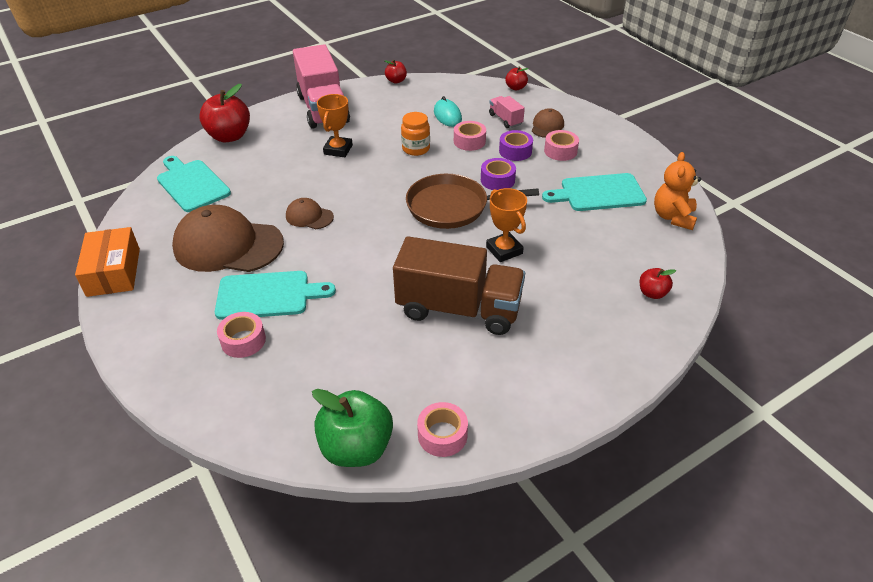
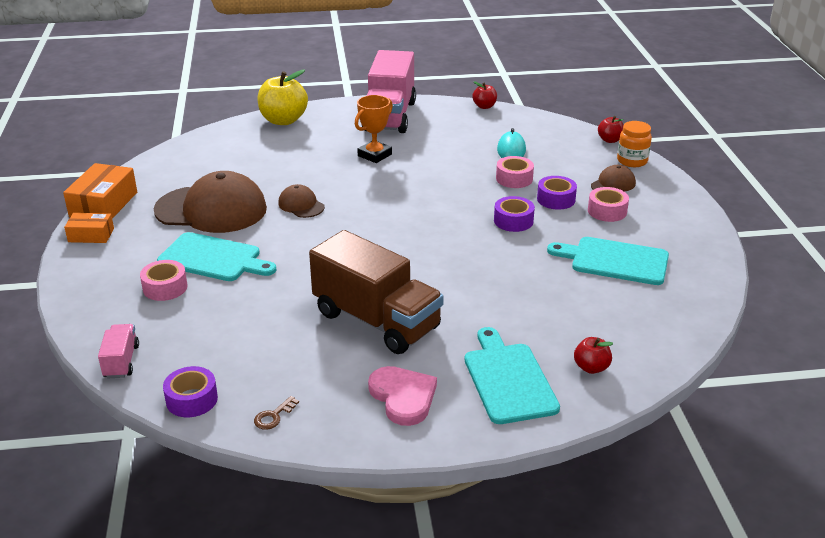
camera: 25 degrees right, 10 degrees down
turquoise cutting board [157,156,231,212] -> turquoise cutting board moved to [464,327,560,424]
brown cap [172,205,284,272] -> brown cap turned 150 degrees clockwise [154,171,267,233]
red apple [199,84,250,142] -> yellow apple [257,70,308,125]
green apple [312,389,393,467] -> purple tape [163,366,218,417]
orange jar [401,112,430,156] -> orange jar moved to [617,121,652,167]
brown pan [406,174,539,229] -> none
pink tape [417,402,468,457] -> brown key [254,396,299,430]
orange trophy [486,188,527,262] -> none
pink truck [489,96,525,128] -> pink truck moved to [98,324,139,378]
orange teddy bear [654,152,701,230] -> none
none -> orange box [64,213,114,243]
none -> pink heart [368,366,437,426]

